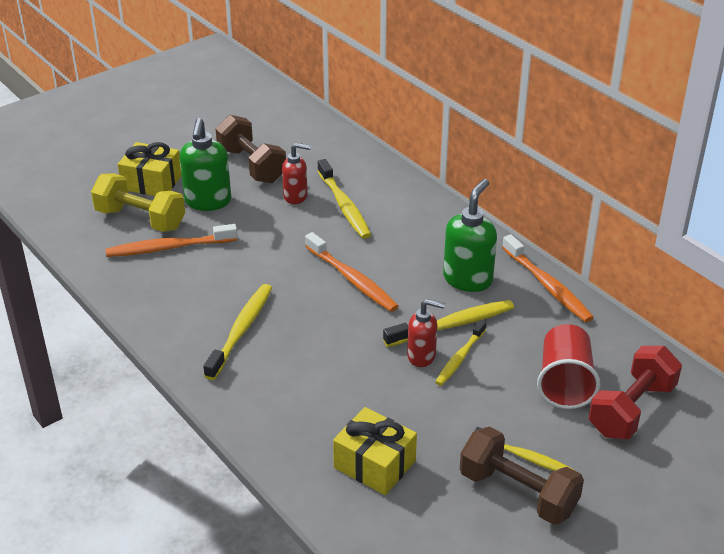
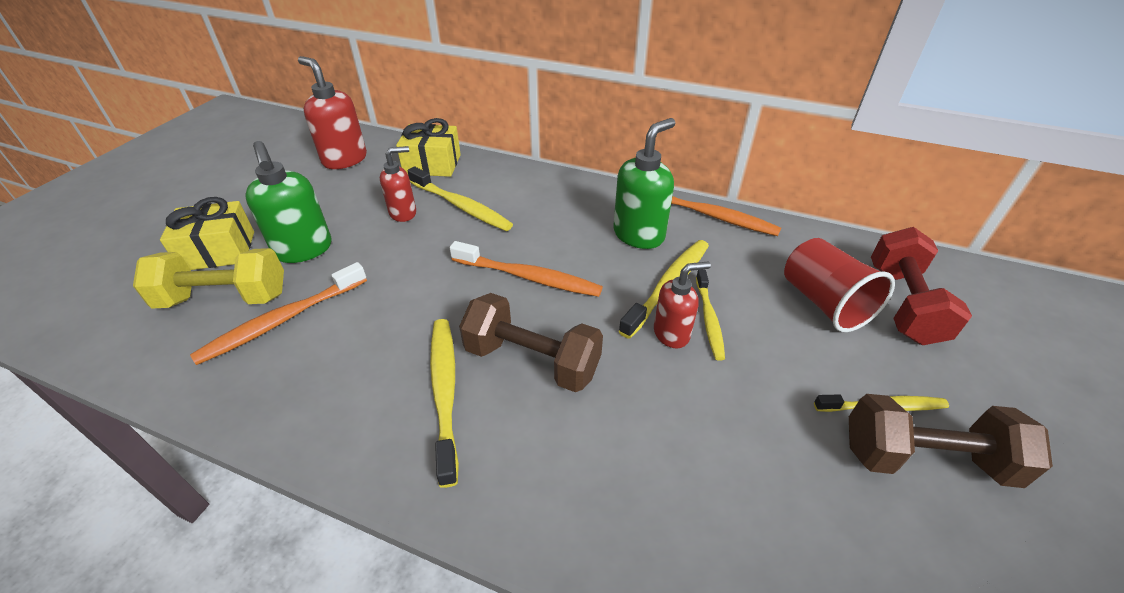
camera: 30 degrees left, 5 degrees up
brown dumbbell [216,115,286,183] -> brown dumbbell moved to [459,293,603,392]
yellow gift [333,407,417,495] -> yellow gift moved to [396,118,461,177]
green soap dispenser [443,179,497,292] -> green soap dispenser turned 45 degrees clockwise [614,118,675,249]
none -> red soap dispenser [298,56,367,169]

